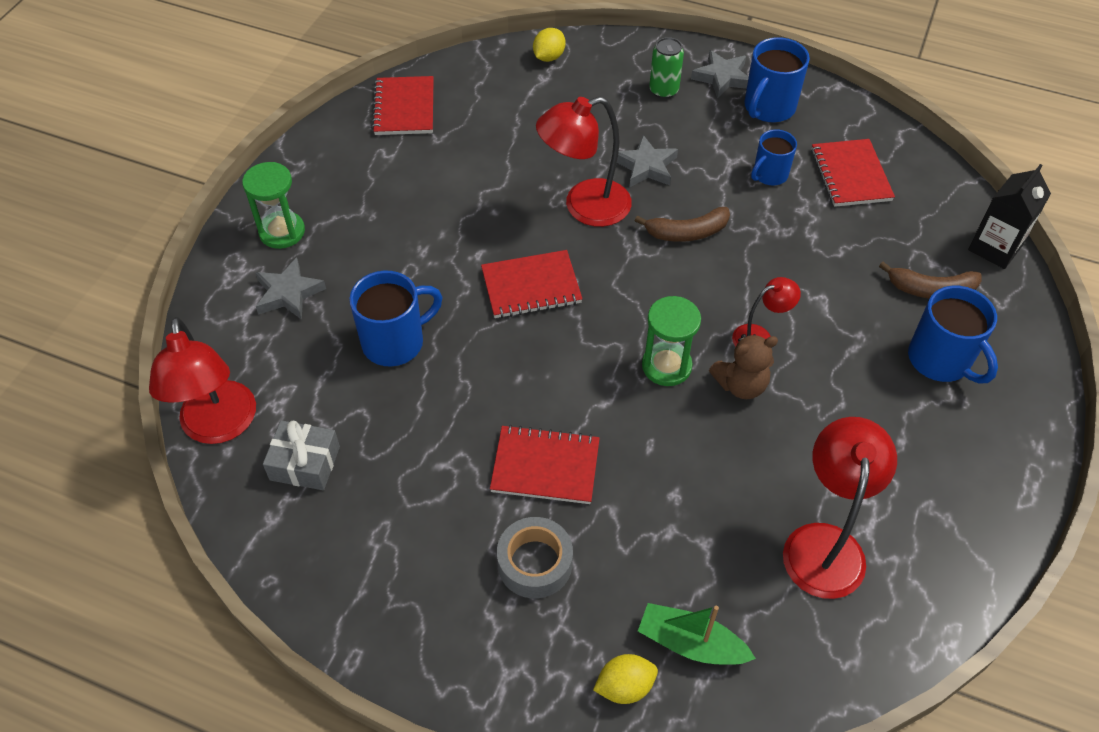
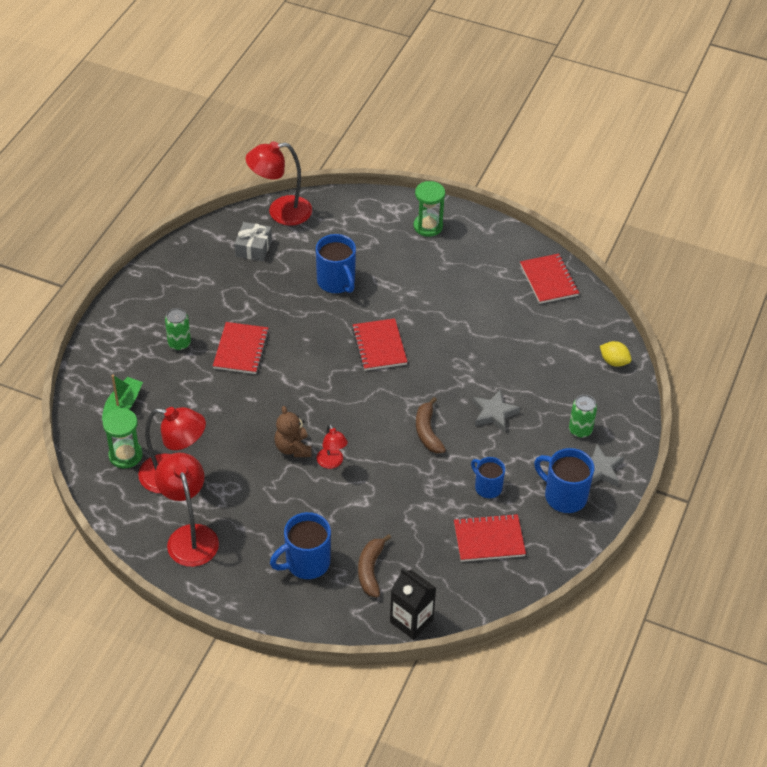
camera: 90 degrees right, 5 degrees down
grey star [255,257,326,320] -> none
red notebook [372,76,434,135] -> red notebook turned 75 degrees clockwise [520,253,579,304]
grey tape [497,517,573,598] -> green can [165,308,191,351]
red lamp [536,97,632,227] -> red lamp moved to [155,453,219,567]
yellow lemon [593,654,658,704] -> none
green hourglass [642,296,701,386] -> green hourglass moved to [103,408,143,468]

